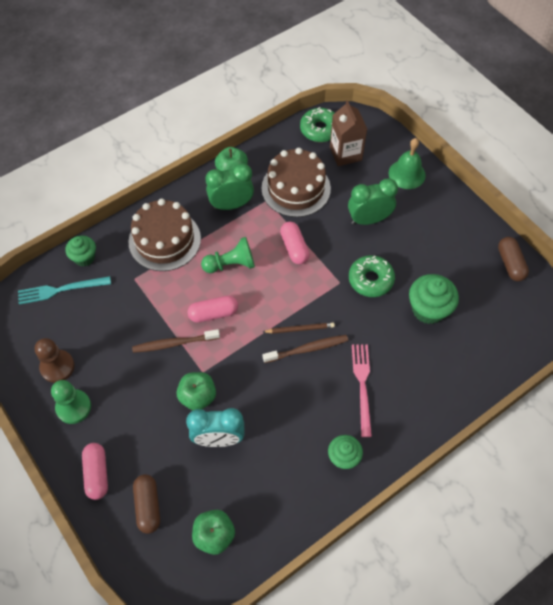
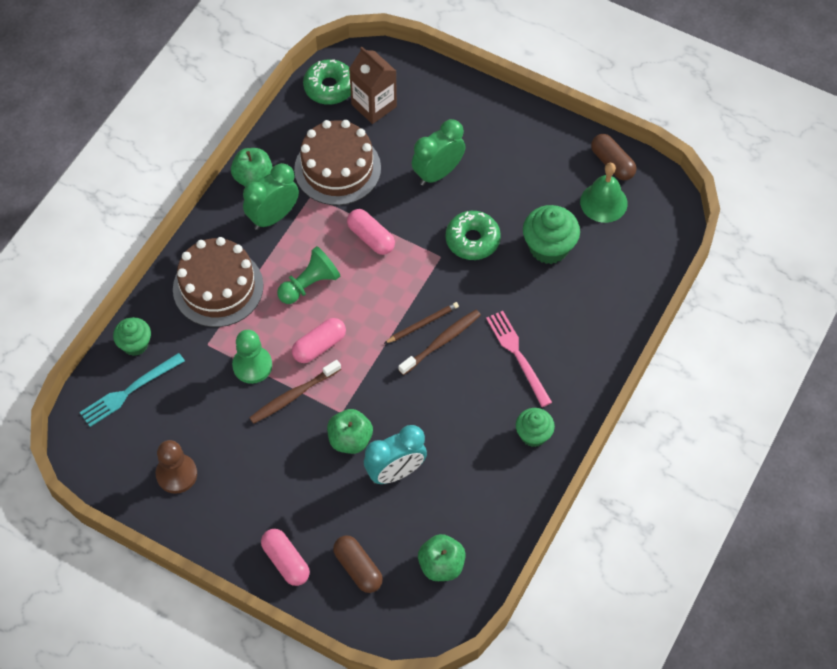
camera: 25 degrees left, 0 degrees up
green pawn [51,380,91,424] -> green pawn moved to [232,330,272,384]
green bell [389,138,426,189] -> green bell moved to [580,163,628,223]

